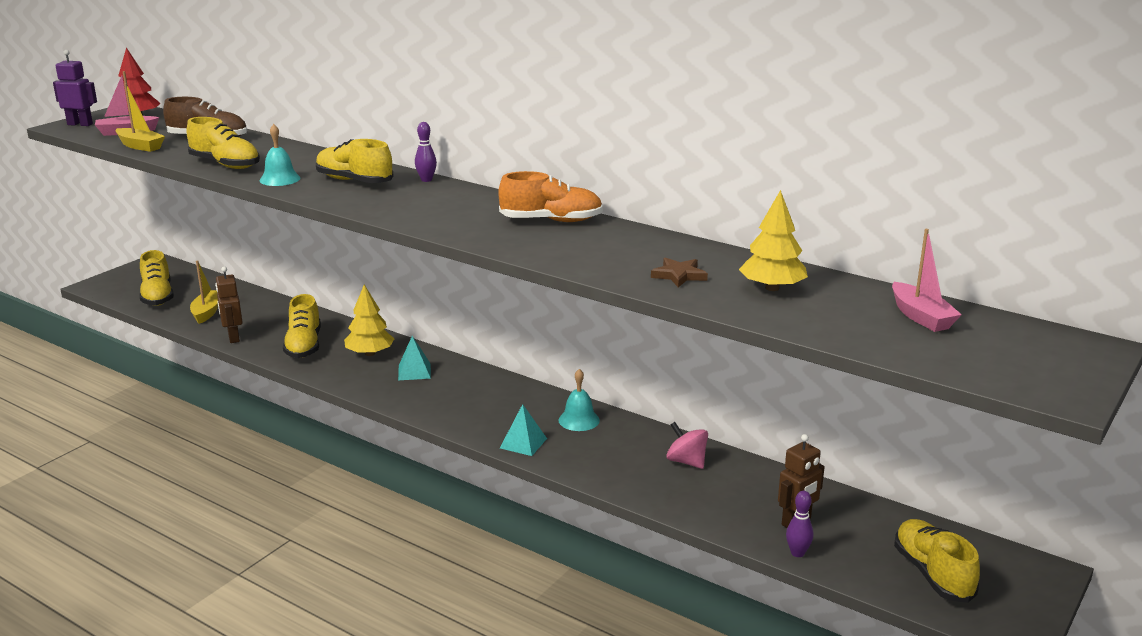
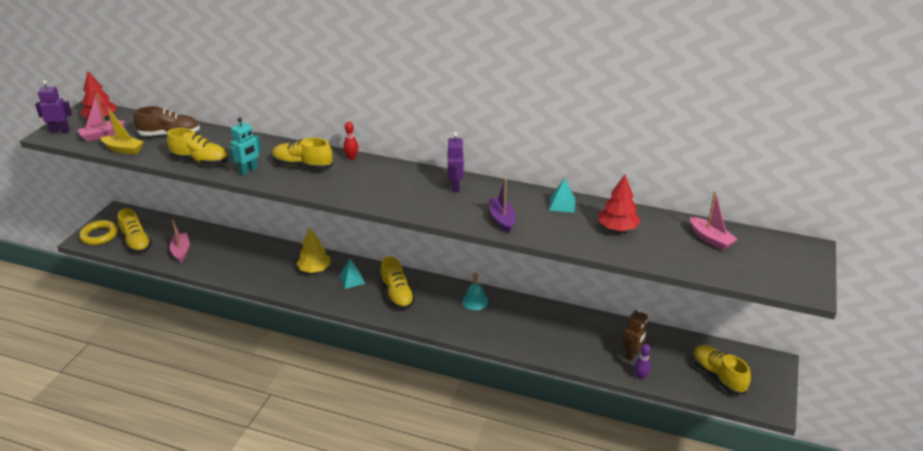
camera: 15 degrees left, 10 degrees up
yellow boat [190,260,218,324] -> pink boat [170,220,190,263]
brown robot [215,267,243,343] -> none
turquoise bell [259,124,300,186] -> turquoise robot [230,117,262,176]
yellow shoe [283,294,321,358] -> yellow shoe moved to [380,256,415,309]
purple bowling pin [415,122,437,182] -> red bowling pin [343,122,358,160]
orange shoe [498,171,603,222] -> purple robot [447,132,464,192]
turquoise pyramid [500,404,547,456] -> turquoise pyramid moved to [549,178,575,213]
brown star [651,258,708,287] -> none
pink spinning top [666,422,708,469] -> none
yellow tree [739,190,808,291] -> red tree [598,175,640,231]
none -> yellow ring [79,220,118,245]
none -> purple boat [489,178,516,233]

